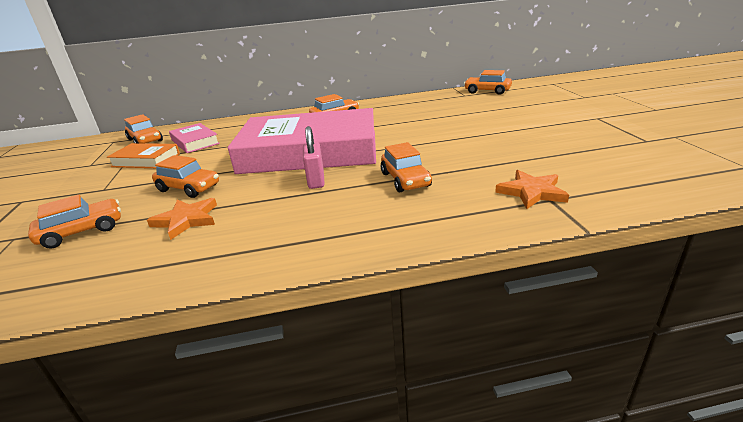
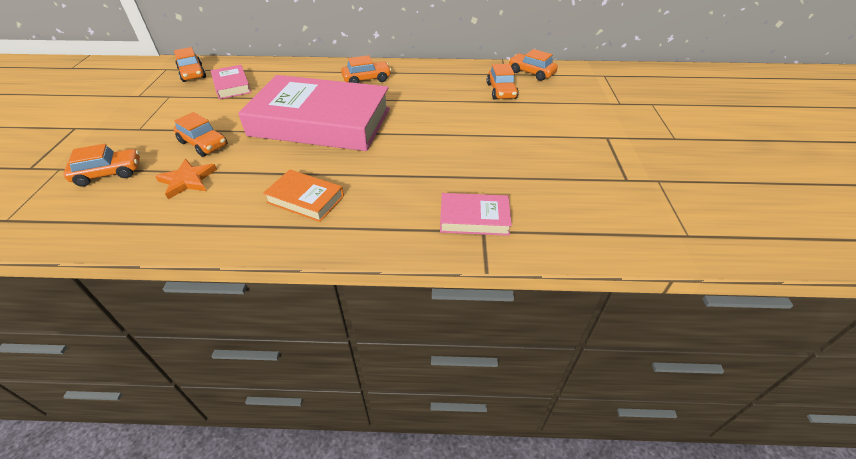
camera: 10 degrees right, 15 degrees up
orange book [107,143,180,168] -> orange book moved to [263,170,344,222]
pink padlock [303,126,325,189] -> none
orange car [381,142,432,192] -> orange car moved to [487,64,518,100]
orange star [495,170,569,209] -> pink book [440,193,512,236]

